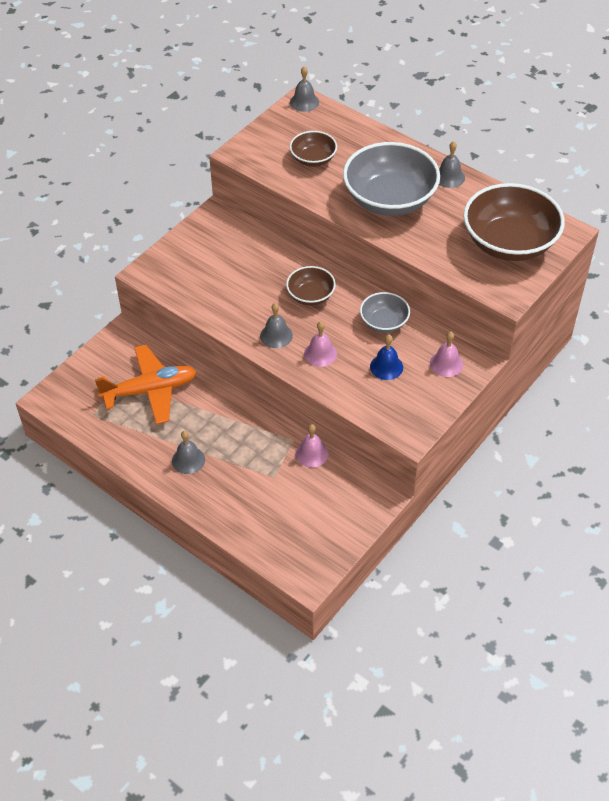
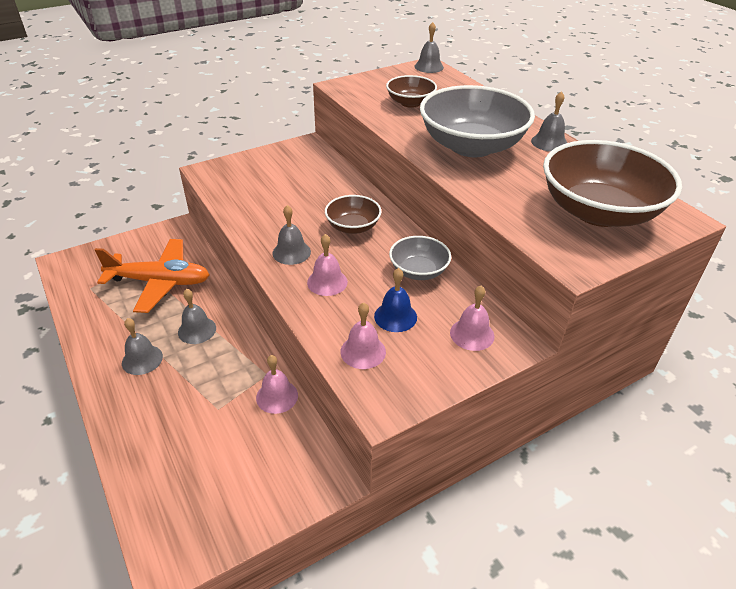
camera: 20 degrees right, 10 degrees down
none -> grey bell [178,289,216,344]
none -> pink bell [340,302,386,369]

